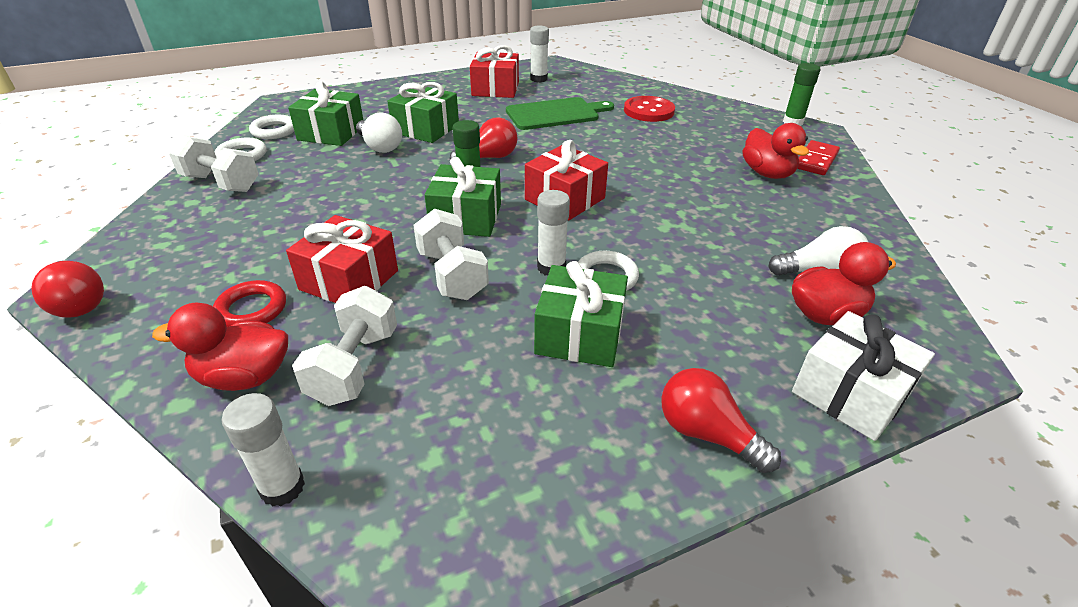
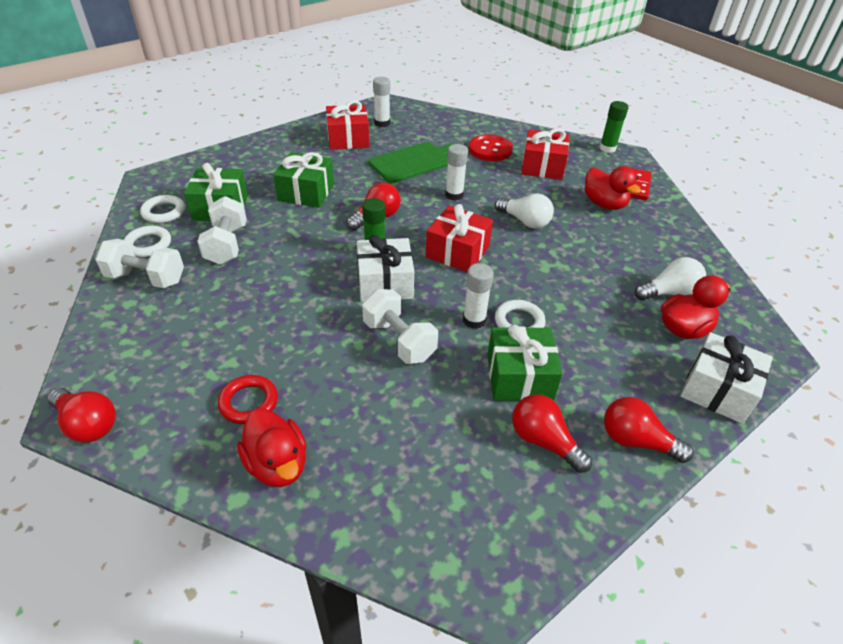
camera: 15 degrees left, 5 degrees up
red duck [152,303,288,391] -> red duck turned 105 degrees counterclockwise [237,408,306,487]
white glue stick [222,393,305,507] -> white glue stick moved to [445,144,468,201]
red gift [286,215,398,303] -> red gift moved to [521,128,569,180]
white dumbbell [292,286,397,406] -> white dumbbell moved to [197,196,247,265]
white light bulb [356,112,402,153] -> white light bulb moved to [494,193,554,229]
green gift [425,157,501,237] -> white gift [357,235,414,302]
none -> red light bulb [512,394,592,473]

